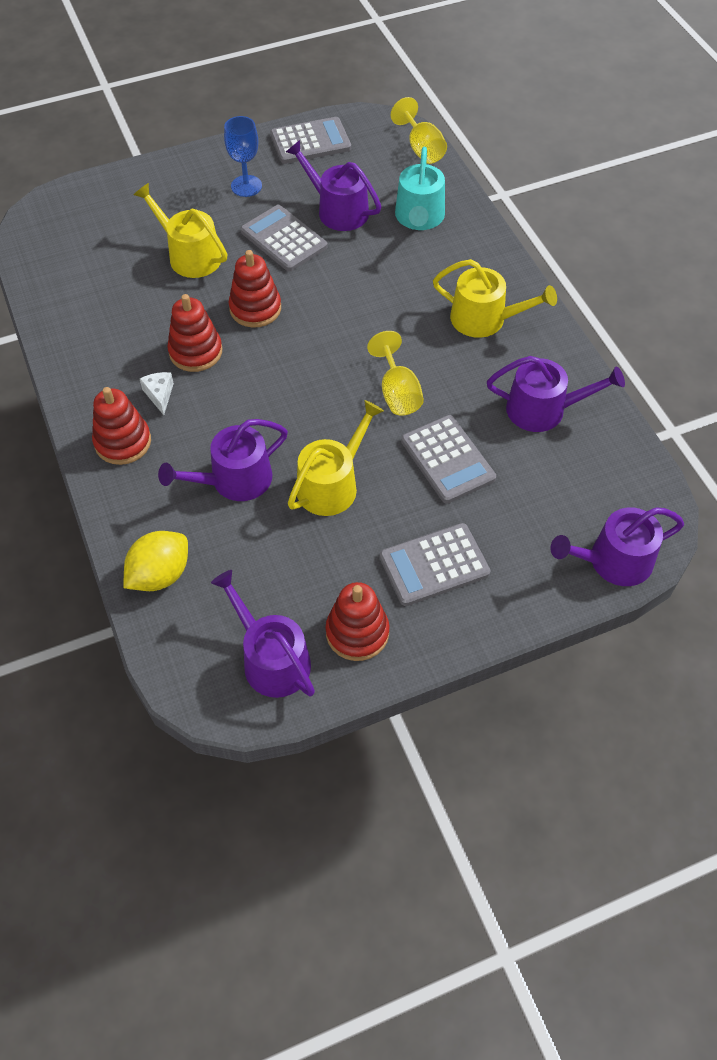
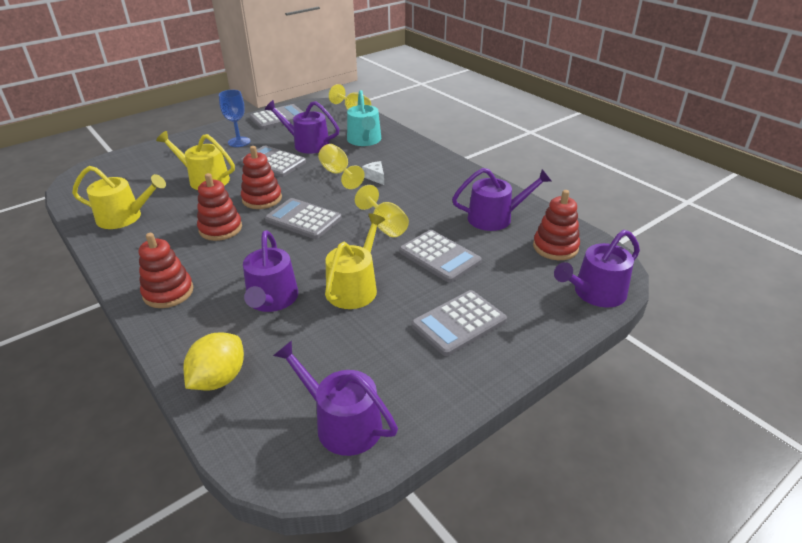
camera: 15 degrees left, 20 degrees down
white cheese [140,372,174,415] -> white cheese moved to [362,161,384,185]
purple watering can [158,419,288,501] -> purple watering can turned 45 degrees counterclockwise [243,230,298,312]
red stacking toy [326,582,389,661] -> red stacking toy moved to [533,190,580,260]
yellow watering can [433,259,557,338] -> yellow watering can moved to [72,166,166,229]
none -> grey calculator [265,198,342,239]
none -> yellow goblet [318,144,365,189]

